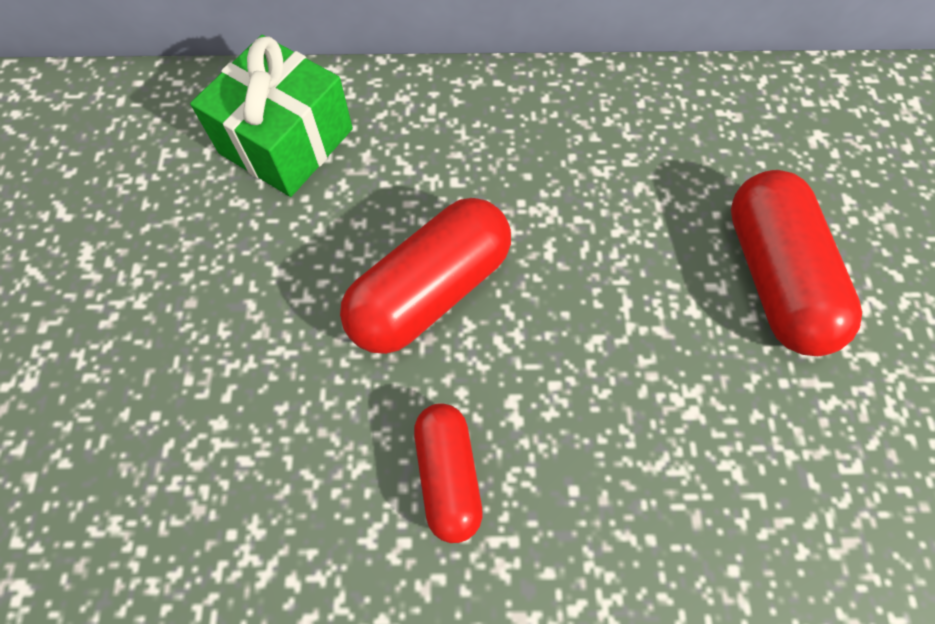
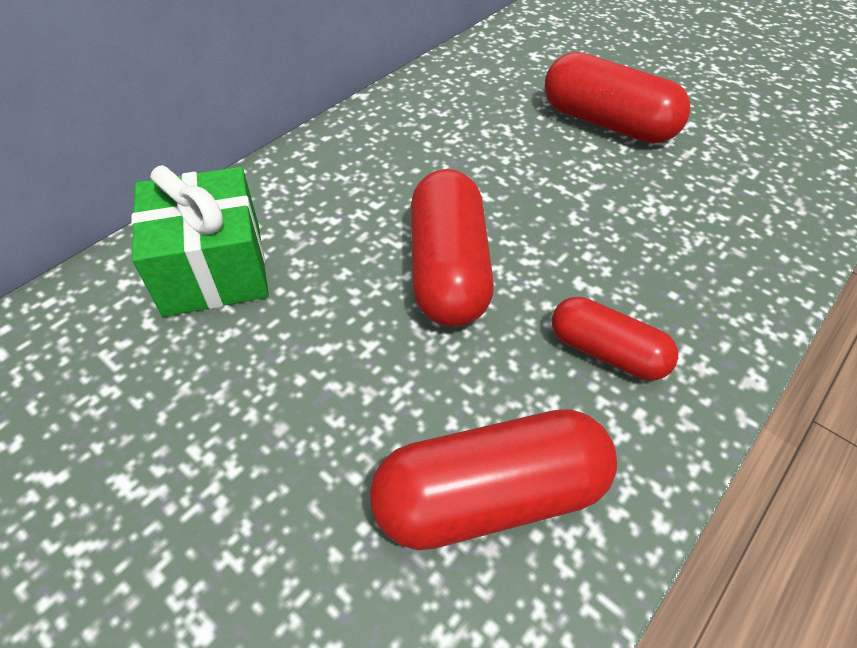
camera: 50 degrees left, 15 degrees down
none -> red capsule [370,409,617,550]

